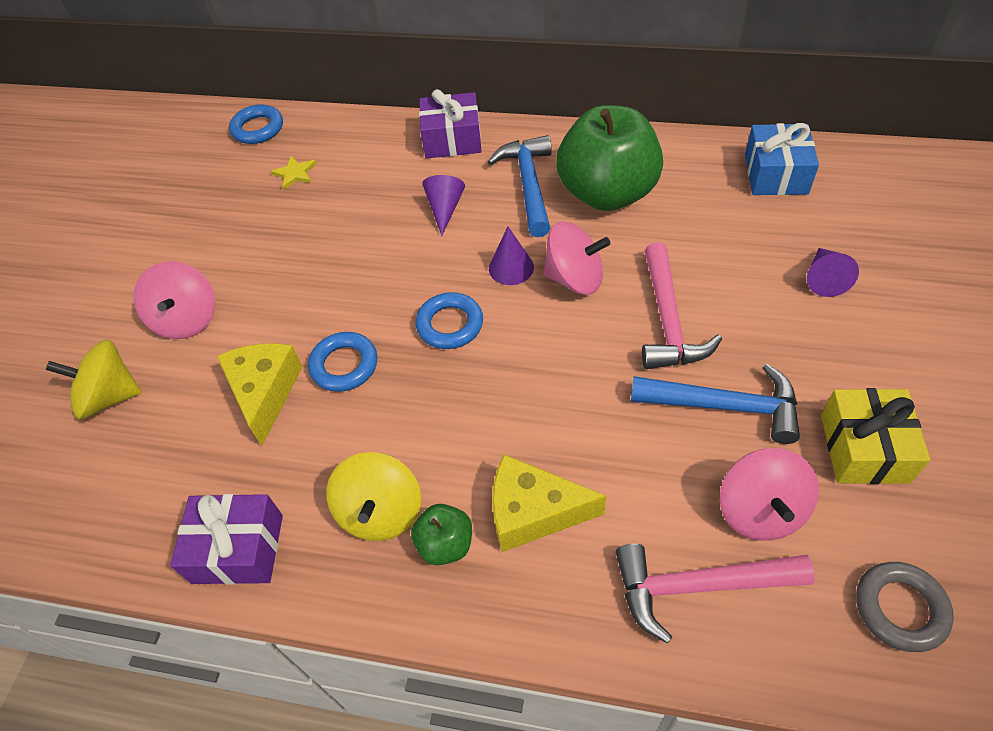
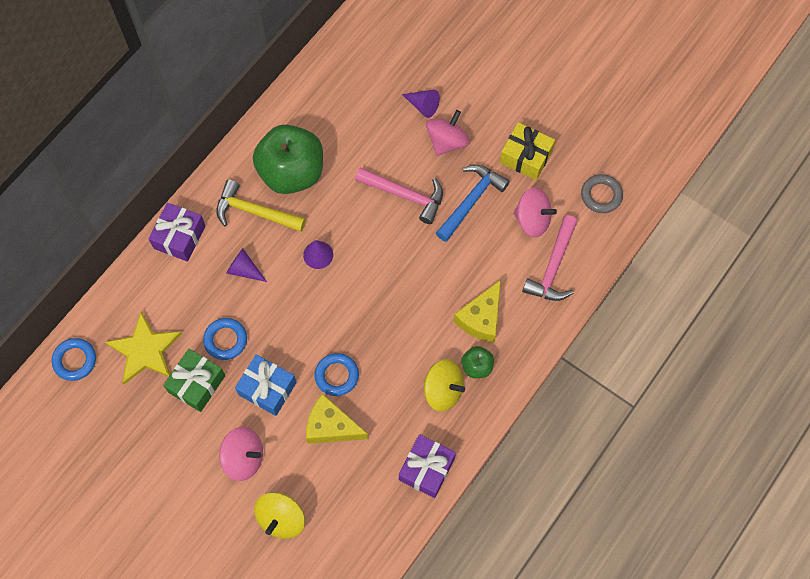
camera: 70 degrees left, 15 degrees up
yellow star [270,156,317,190] -> yellow star [105,311,182,384], size x2.14
blue ring [416,292,483,349] -> blue ring moved to [203,318,247,360]
blue hammer [488,135,552,237] -> yellow hammer [216,179,306,232]
pink spinning top [543,222,610,295] -> pink spinning top moved to [426,110,470,156]
blue gift [745,123,819,195] -> blue gift moved to [235,354,296,416]
none -> green gift [163,349,225,412]

